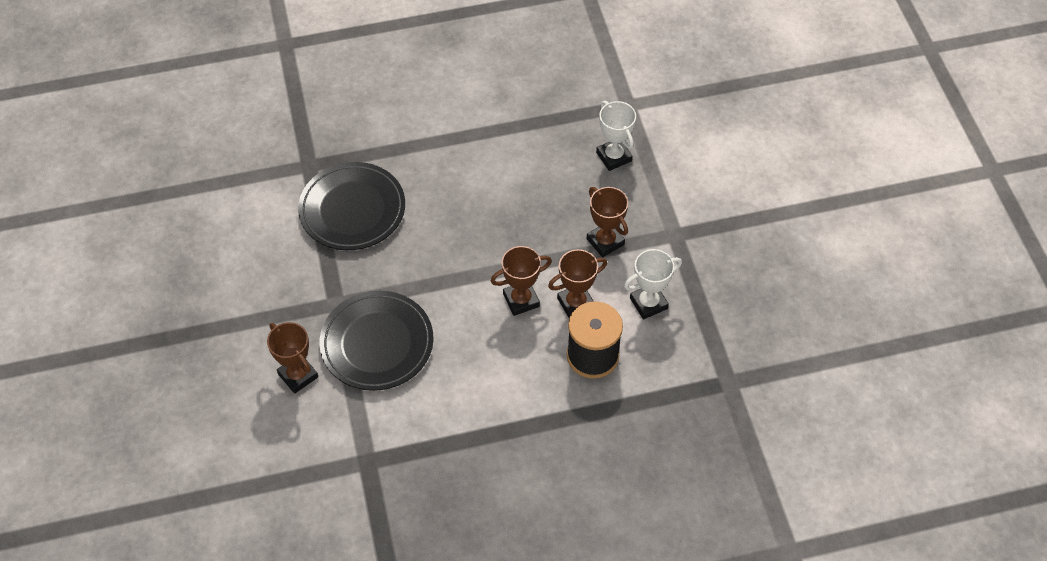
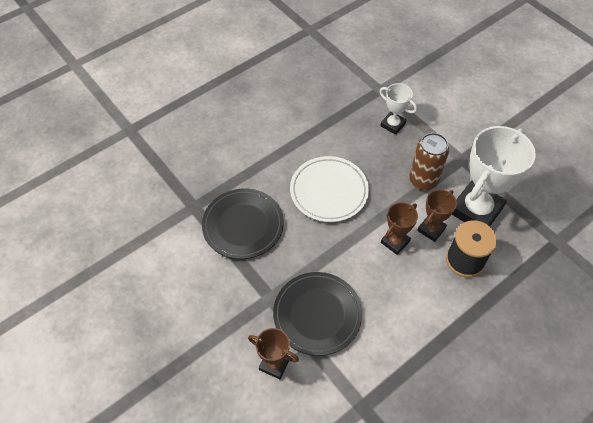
camera: 25 degrees left, 0 degrees up
brown trophy [587,187,628,257] -> brown can [409,133,449,191]
white trophy [624,249,682,319] -> white trophy [452,126,536,226], size x1.95
none -> white plate [290,156,369,222]

